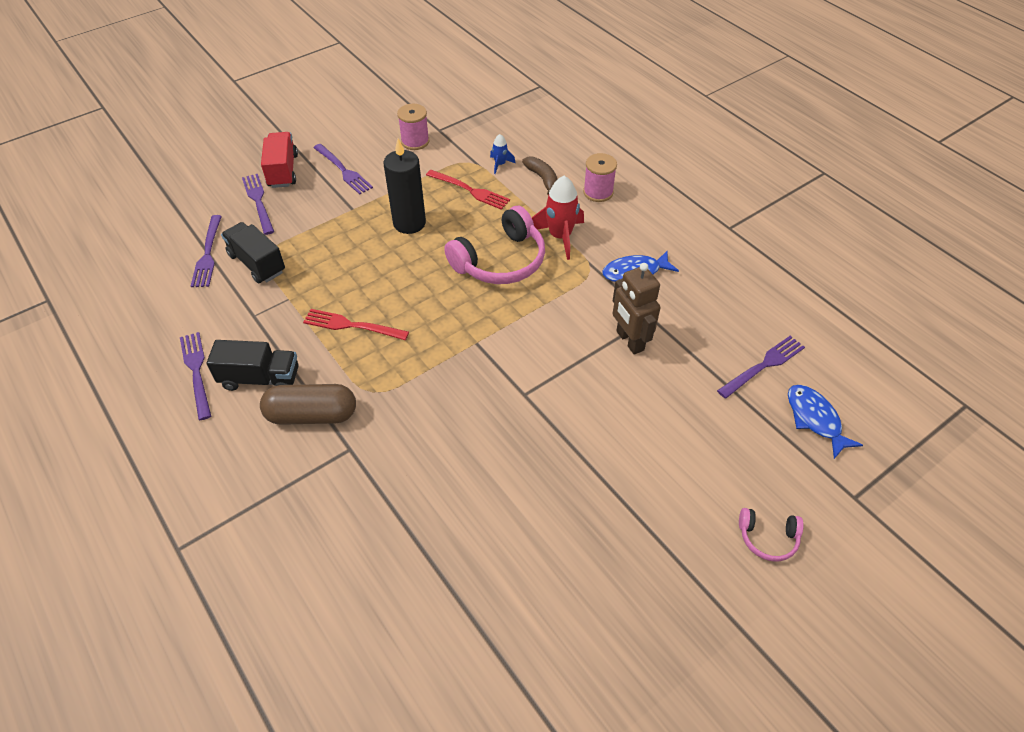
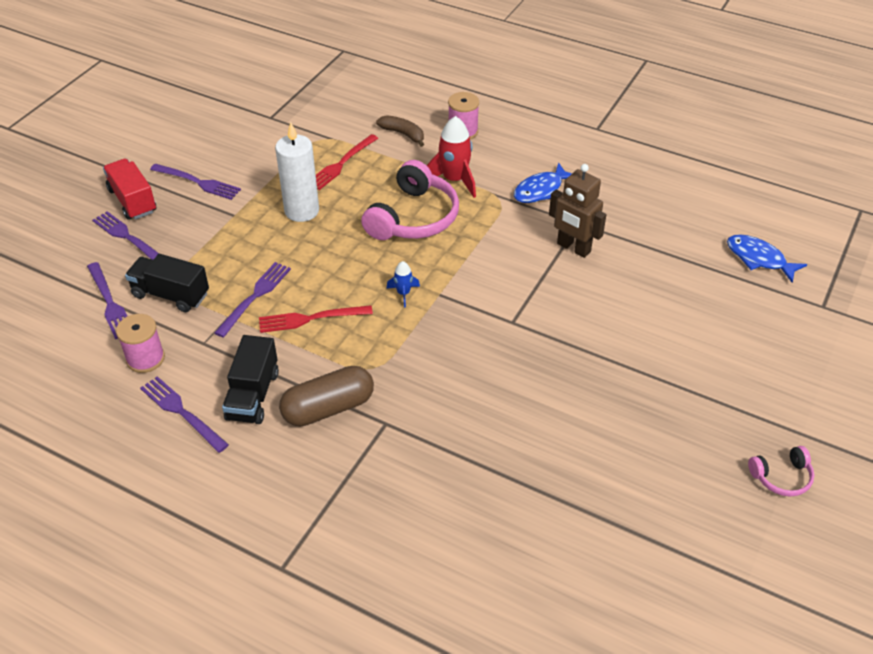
camera: 25 degrees left, 5 degrees down
black truck [207,340,299,391] -> black truck turned 120 degrees clockwise [222,335,279,424]
black candle [384,138,426,234] -> white candle [275,122,319,222]
pink spool [397,104,429,150] -> pink spool moved to [116,314,165,373]
red fork [426,170,510,210] -> red fork turned 120 degrees clockwise [316,134,378,190]
blue rocket [490,134,516,174] -> blue rocket moved to [386,261,420,307]
purple fork [717,336,805,399] -> purple fork moved to [214,262,291,338]
pink headphones [739,508,804,562] -> pink headphones moved to [748,446,814,496]

